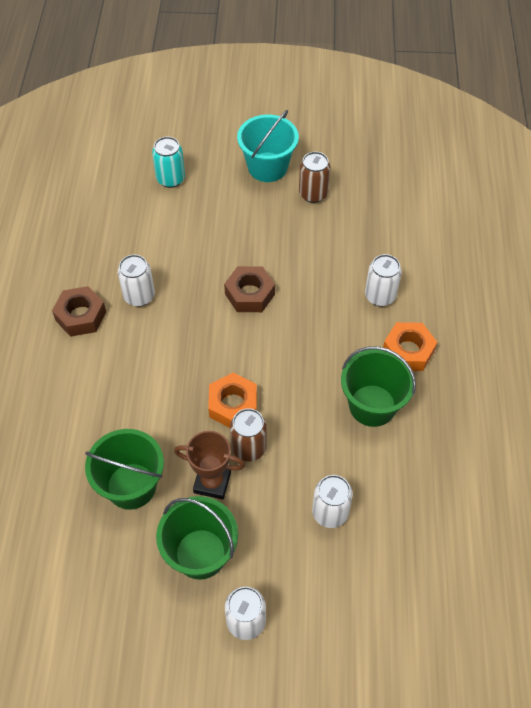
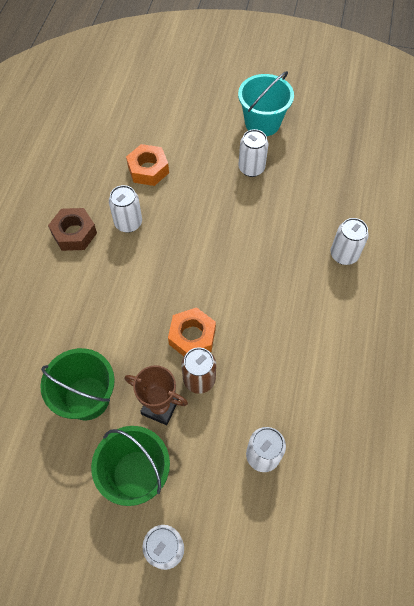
camera: 10 degrees right, 5 degrees up
turquoise can [152,137,185,188] -> none
brown nut [224,266,275,312] -> none
brown can [299,152,330,203] -> none
green bucket [341,346,416,427] -> none
orange nut [383,322,437,371] -> orange nut moved to [126,144,169,186]
none -> white can [238,129,269,177]

